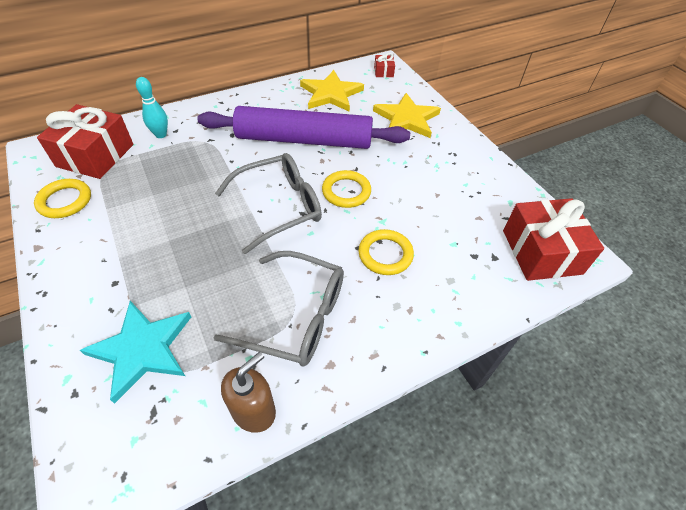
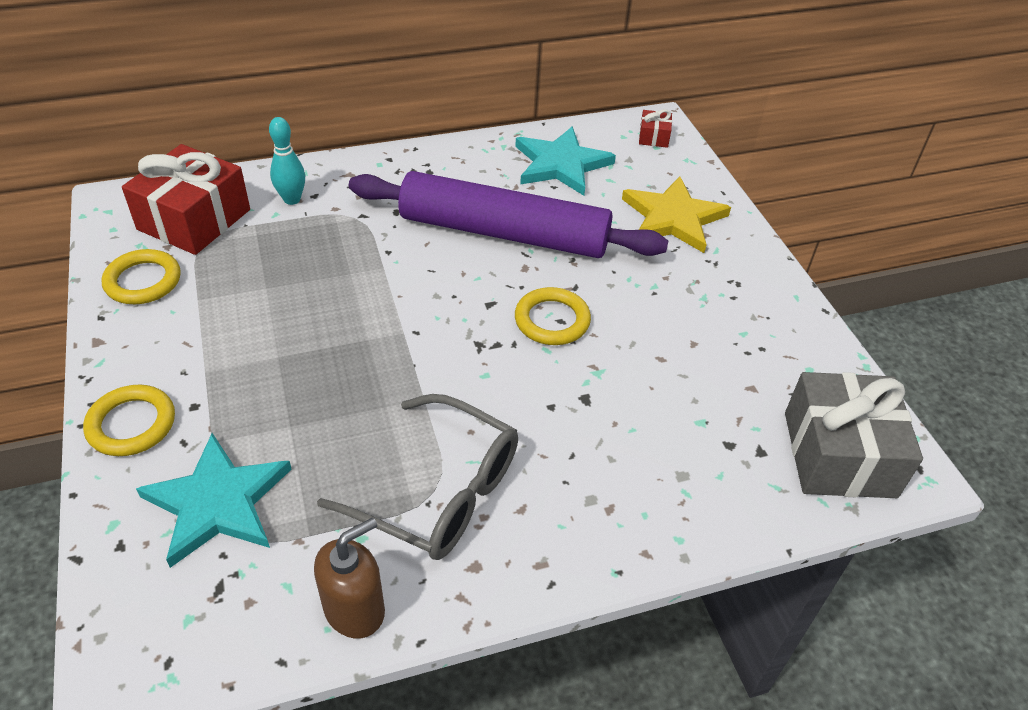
camera: 10 degrees right, 5 degrees down
grey glasses [215,153,322,254] -> none
yellow star [300,70,364,112] -> turquoise star [515,126,616,196]
yellow ring [358,229,414,275] -> yellow ring moved to [83,384,175,456]
red gift [503,198,604,281] -> grey gift [785,372,923,498]

